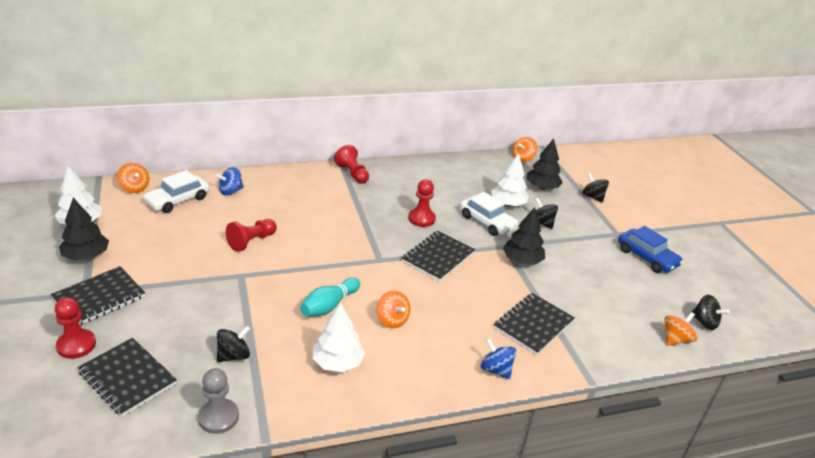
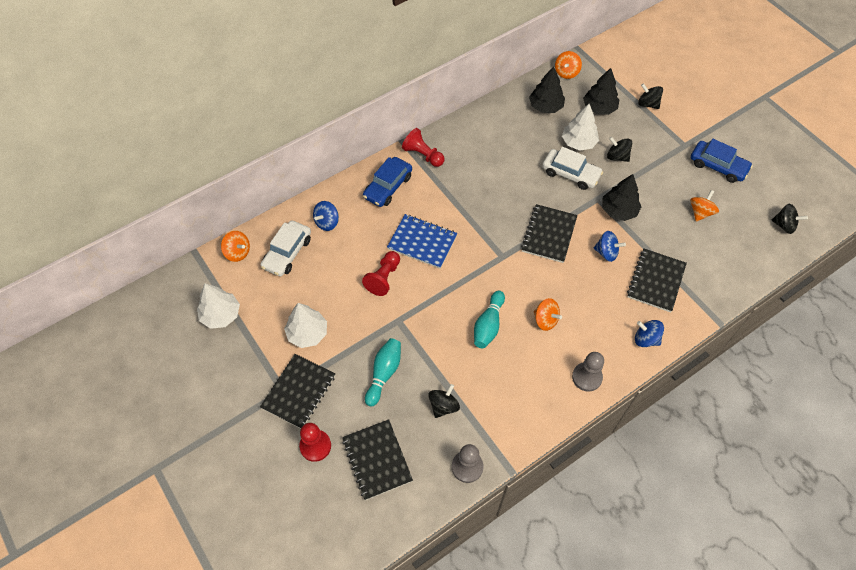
camera: 15 degrees left, 25 degrees up
black tree [59,198,109,261] -> black tree moved to [529,66,565,113]
black notebook [78,338,177,416] -> black notebook turned 45 degrees clockwise [342,419,413,500]
white tree [312,303,365,372] -> white tree moved to [284,303,327,348]
red pawn [409,179,436,227] -> none
orange spinning top [664,312,697,345] -> orange spinning top moved to [690,190,719,222]
none -> blue car [363,157,412,207]
none -> turquoise bowling pin [365,338,401,406]
none -> blue notebook [387,214,457,269]
none -> grey pawn [572,352,604,391]
none -> blue spinning top [594,231,626,262]

